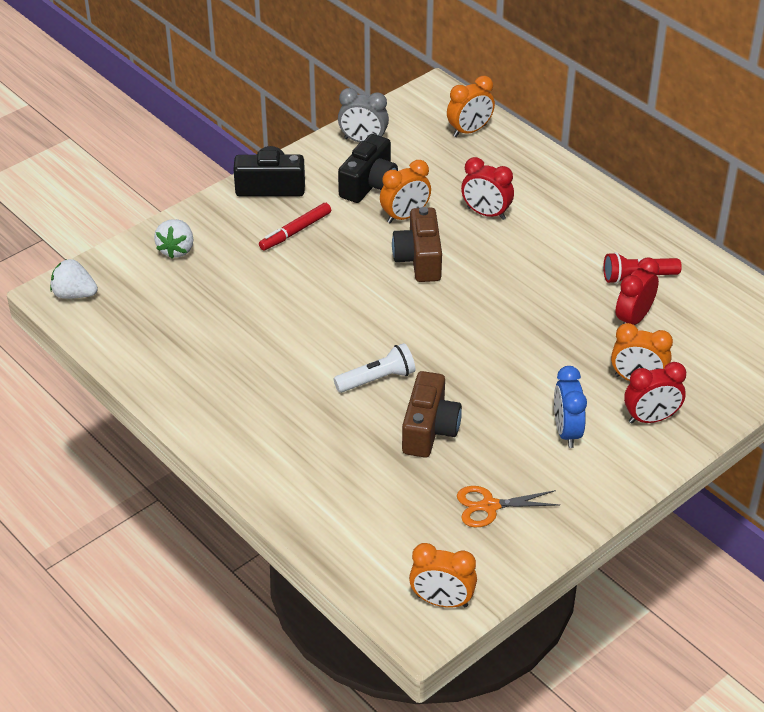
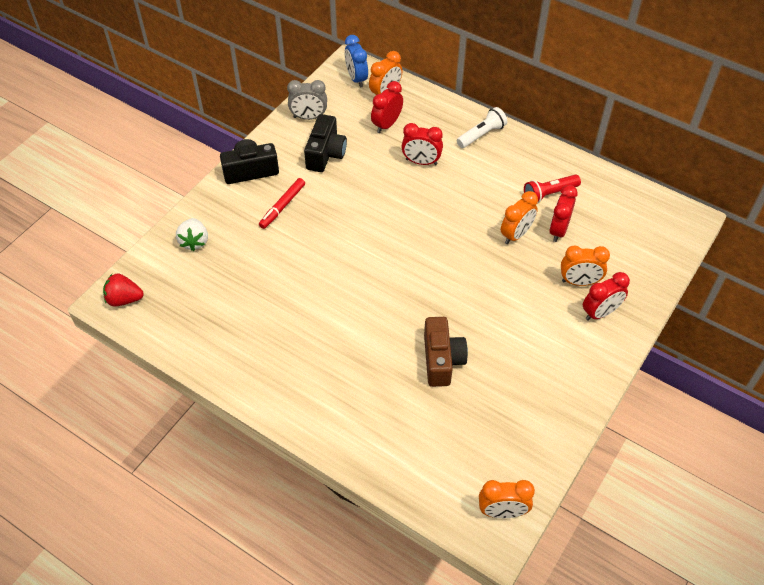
camera: 15 degrees left, 10 degrees up
white strawberry [50,259,98,299] -> red strawberry [103,273,143,307]
white flashlight [334,343,416,393] -> white flashlight moved to [457,107,507,148]
orange clock [380,160,431,223] -> orange clock moved to [501,191,538,244]
brown camera [392,207,442,282] -> none
orange scissors [457,486,559,528] -> none
blue clock [554,366,587,448] -> blue clock moved to [345,35,368,88]
none -> red clock [371,81,403,133]

